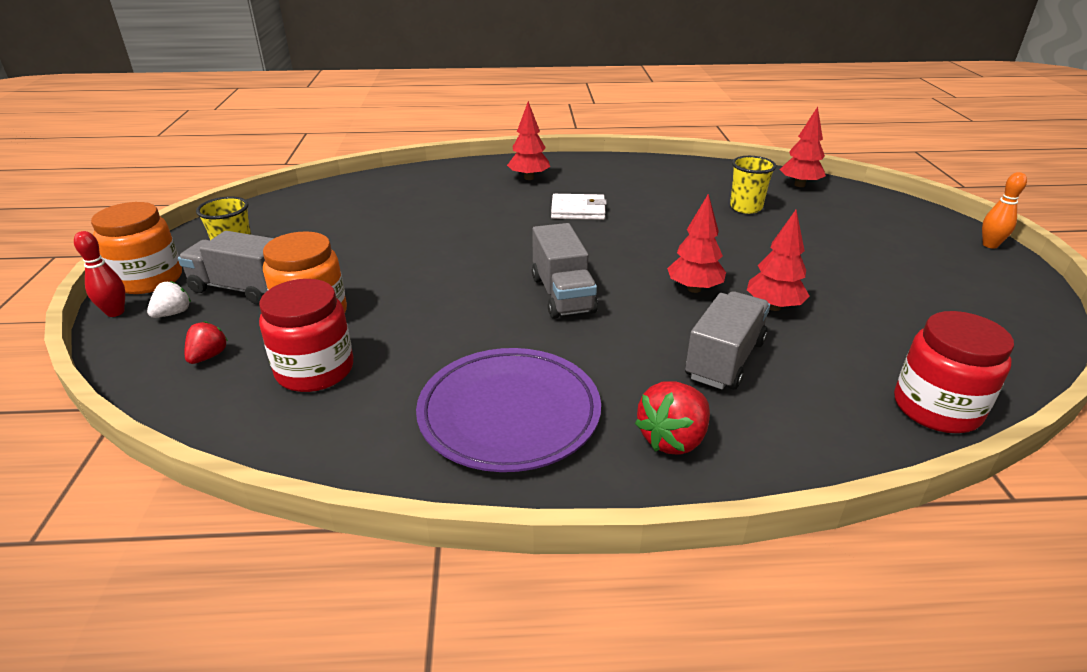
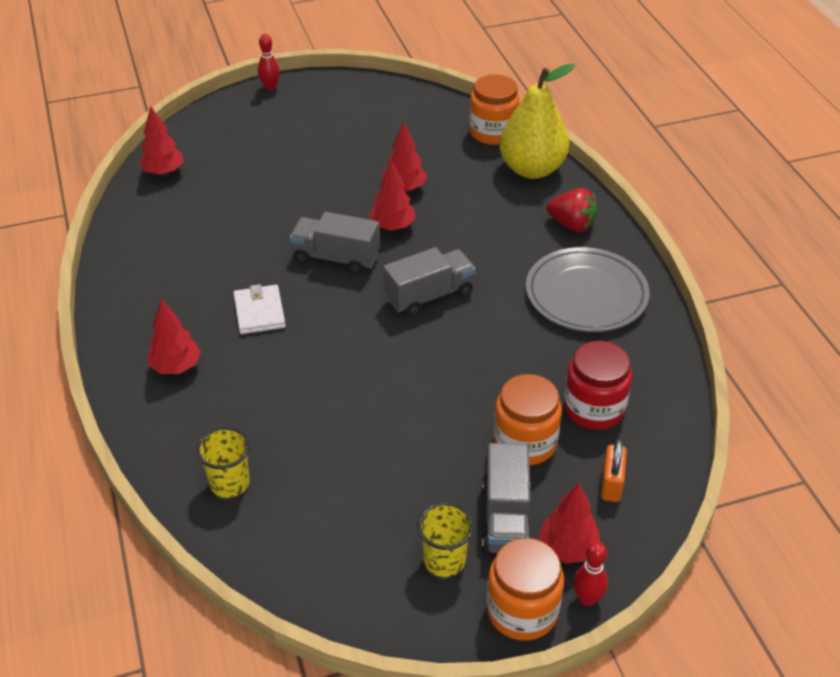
camera: 105 degrees left, 10 degrees up
white strawberry [147,281,191,318] -> red tree [538,482,600,563]
red strawberry [185,321,228,364] -> orange padlock [601,439,627,502]
purple plate [416,348,601,472] -> grey plate [526,247,650,332]
grey truck [685,291,770,390] -> grey truck moved to [290,212,380,274]
yellow cup [730,156,776,214] -> yellow cup moved to [196,427,250,498]
red jar [894,311,1014,433] -> orange jar [469,74,520,145]
orange bowling pin [982,172,1027,249] -> red bowling pin [258,34,280,91]
none -> yellow pear [499,63,575,179]

